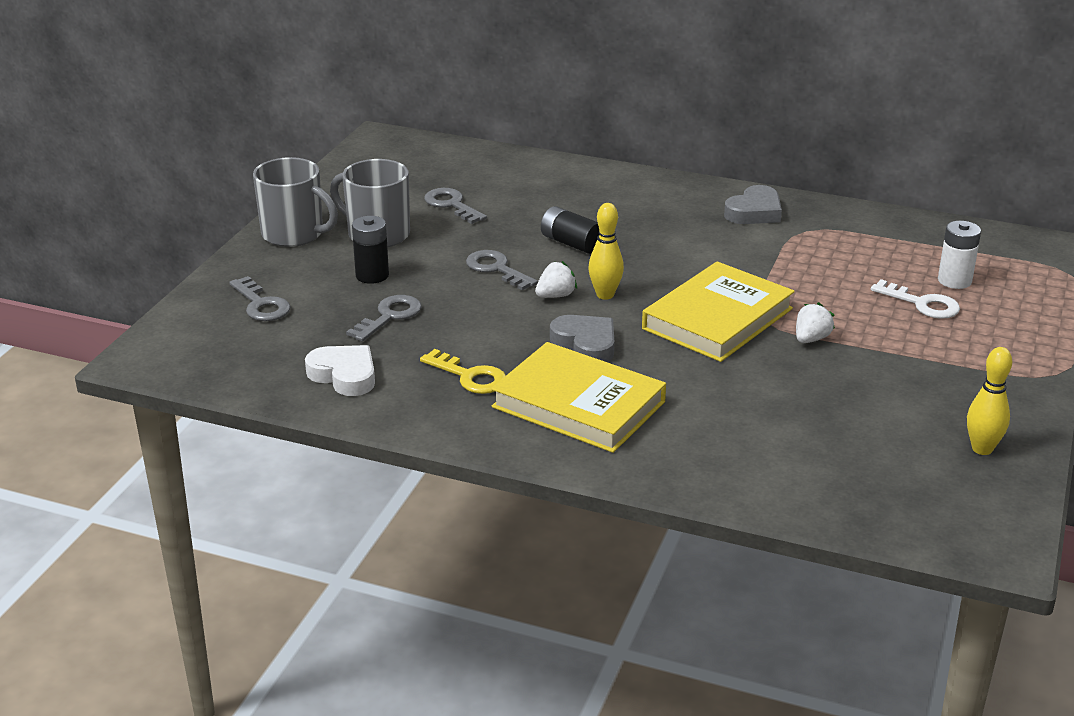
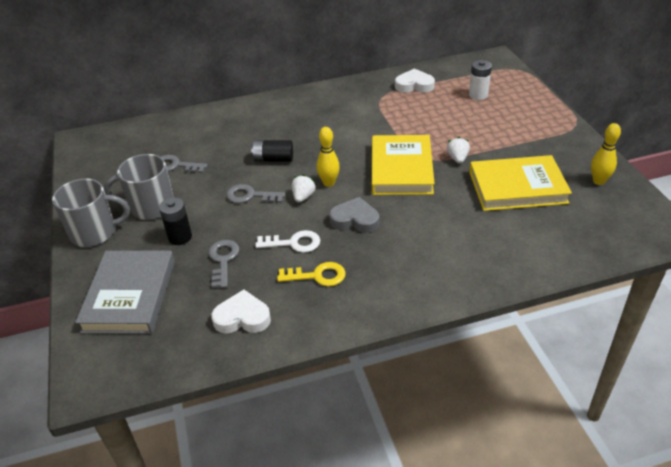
camera: 35 degrees left, 10 degrees up
grey key [229,276,291,321] -> grey book [75,251,175,334]
yellow book [491,342,666,453] -> yellow book moved to [469,155,572,211]
grey heart [724,185,782,224] -> none
white key [871,279,960,319] -> white key moved to [256,230,320,253]
none -> white heart [395,68,435,92]

